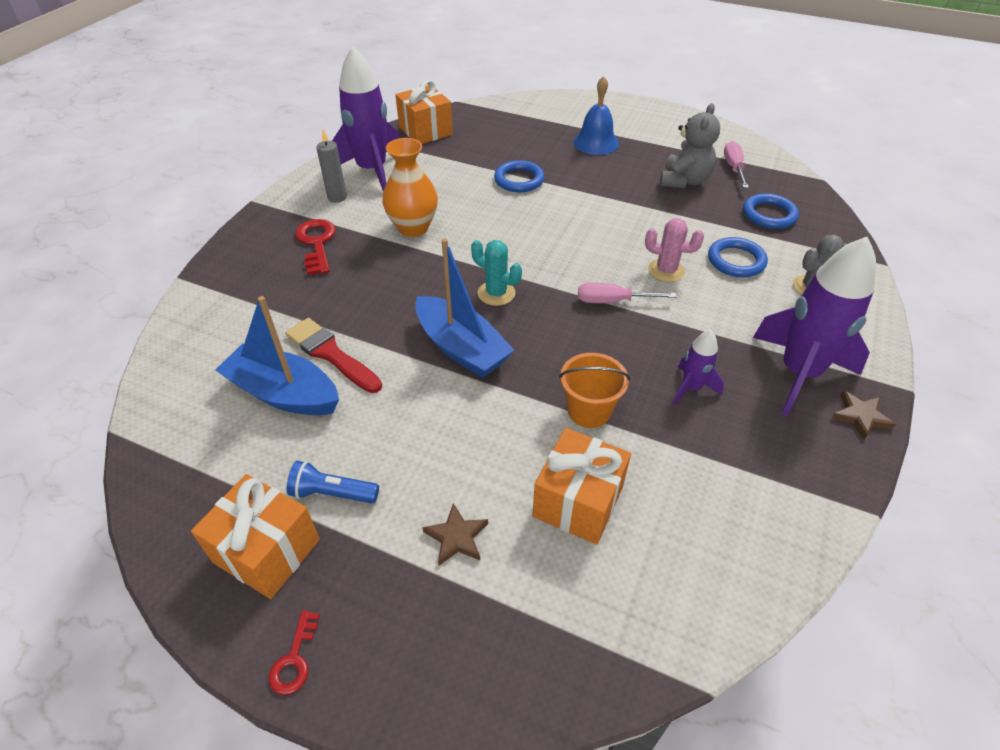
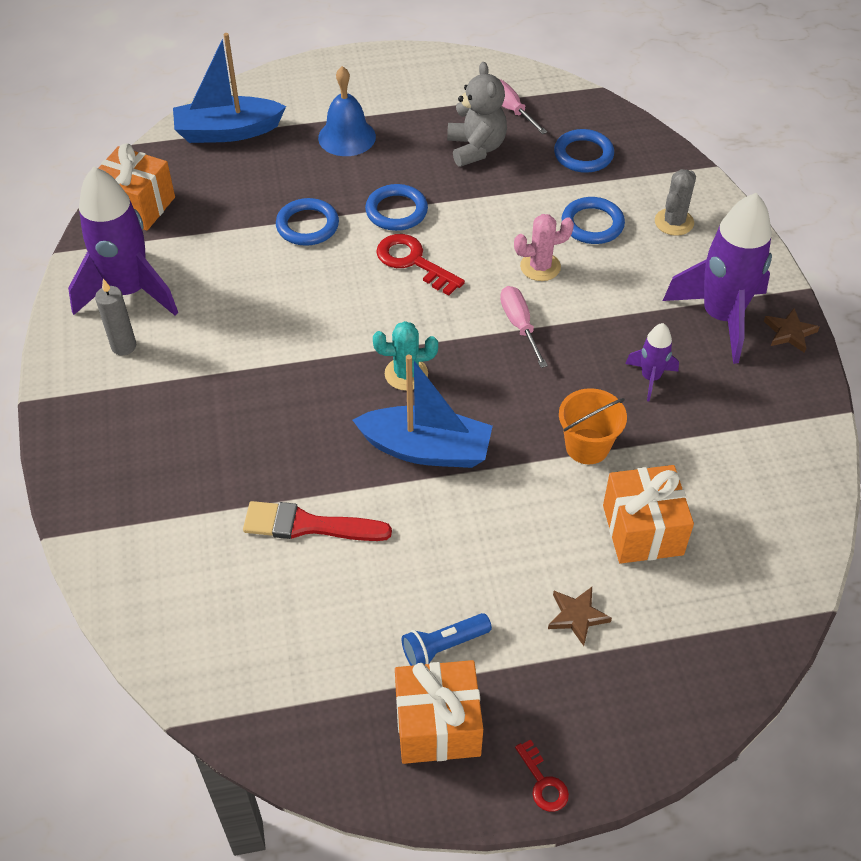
camera: 35 degrees left, 5 degrees up
blue boat [216,296,339,415] -> blue boat moved to [173,33,286,143]
red key [295,219,336,275] -> red key moved to [376,234,465,296]
orange vase [382,138,438,237] -> none
pink screwdriver [578,283,676,303] -> pink screwdriver turned 105 degrees clockwise [500,286,548,368]
none -> blue ring [365,184,428,231]

